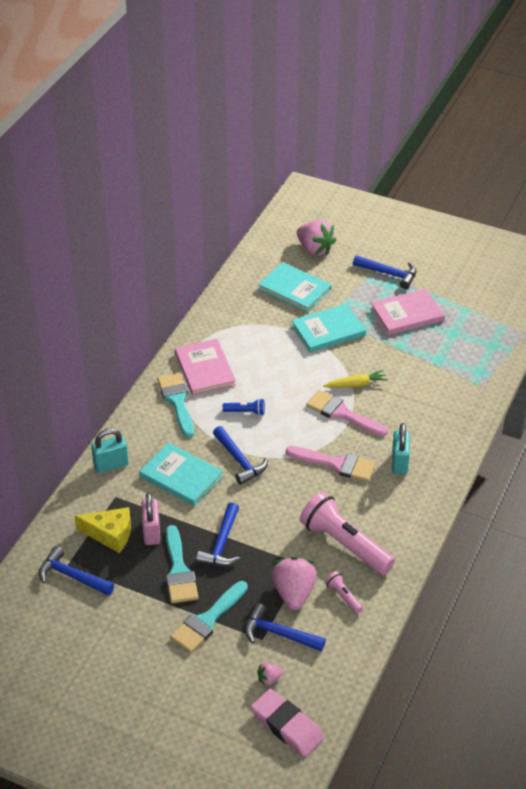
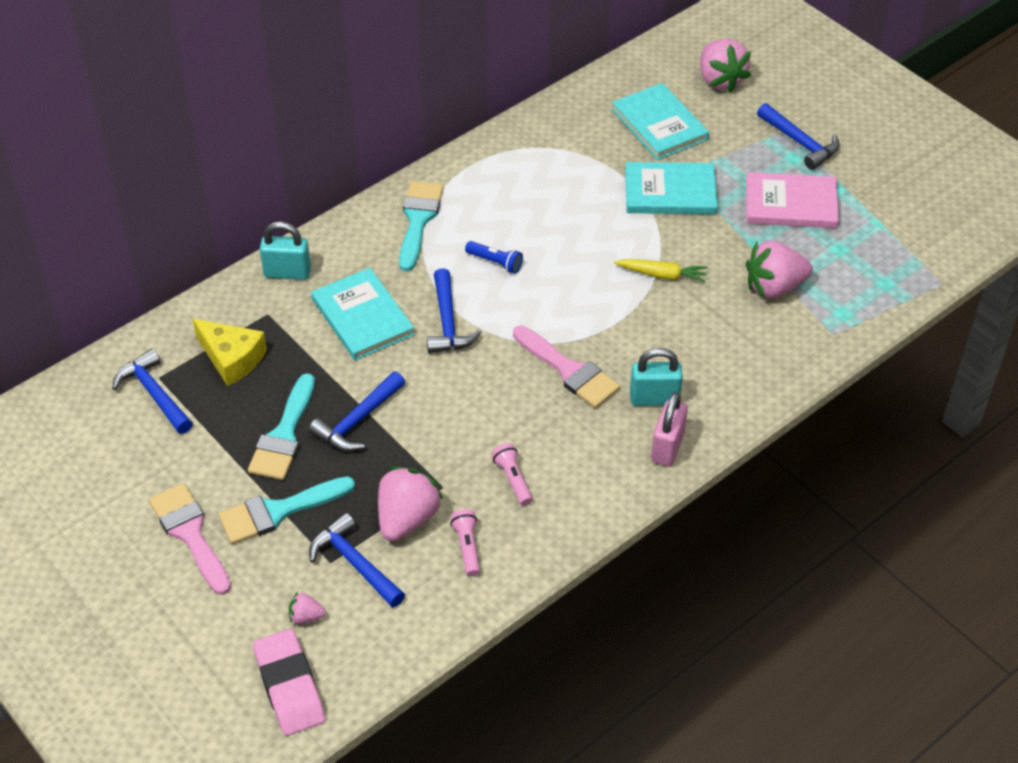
camera: 25 degrees right, 5 degrees up
pink padlock [141,492,160,545] -> pink padlock moved to [651,392,688,467]
pink book [175,339,236,396] -> none
pink flashlight [300,492,395,575] -> pink flashlight [491,443,533,506], size x0.44
pink brush [306,390,388,436] -> pink brush moved to [149,483,231,595]
turquoise padlock [392,423,410,474] -> turquoise padlock turned 60 degrees clockwise [630,348,683,406]
none -> pink strawberry [746,241,813,298]

